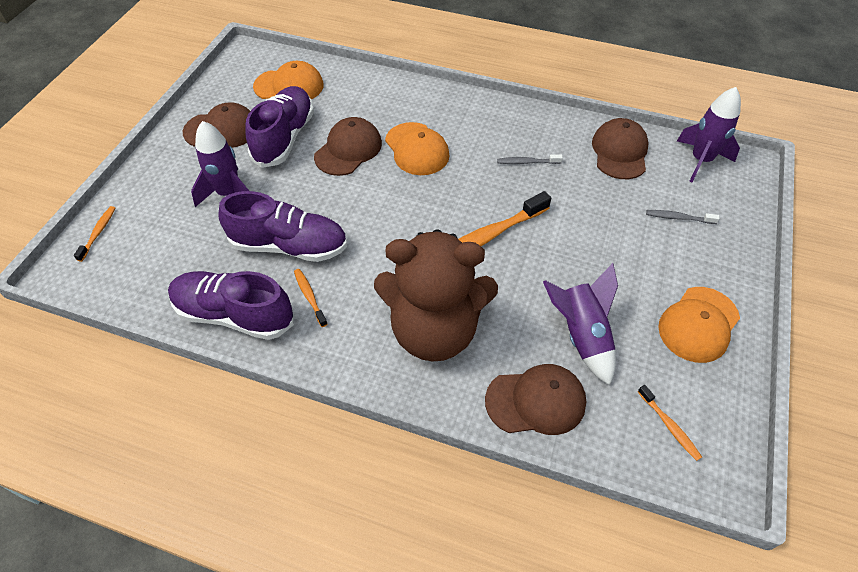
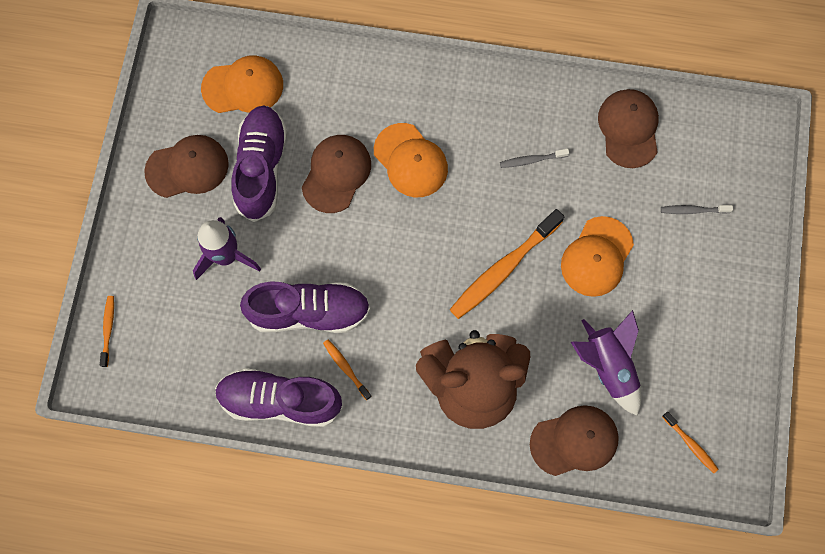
camera: 10 degrees left, 20 degrees up
orange cap [658,287,740,363] -> orange cap moved to [561,216,634,297]
purple rocket [677,87,741,182] -> none

